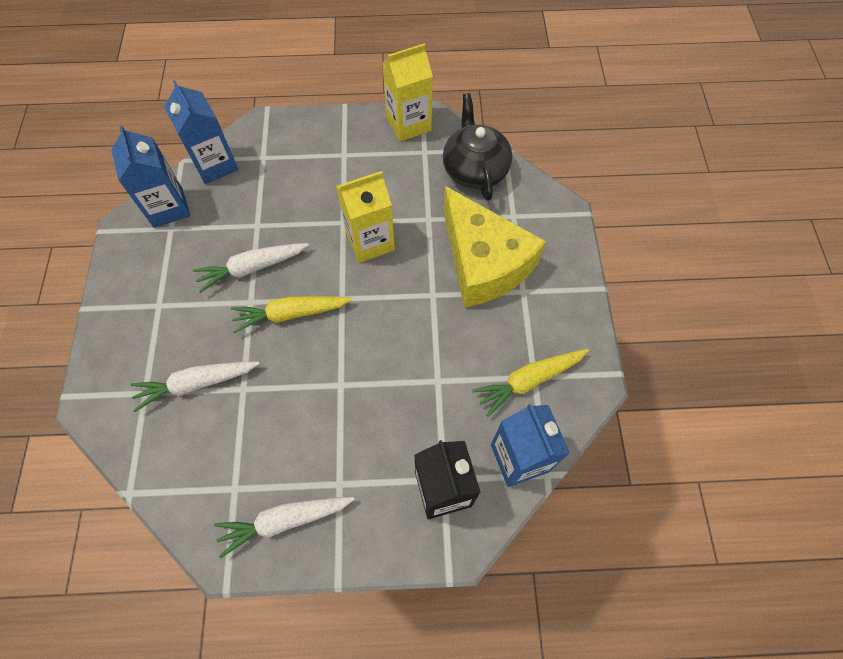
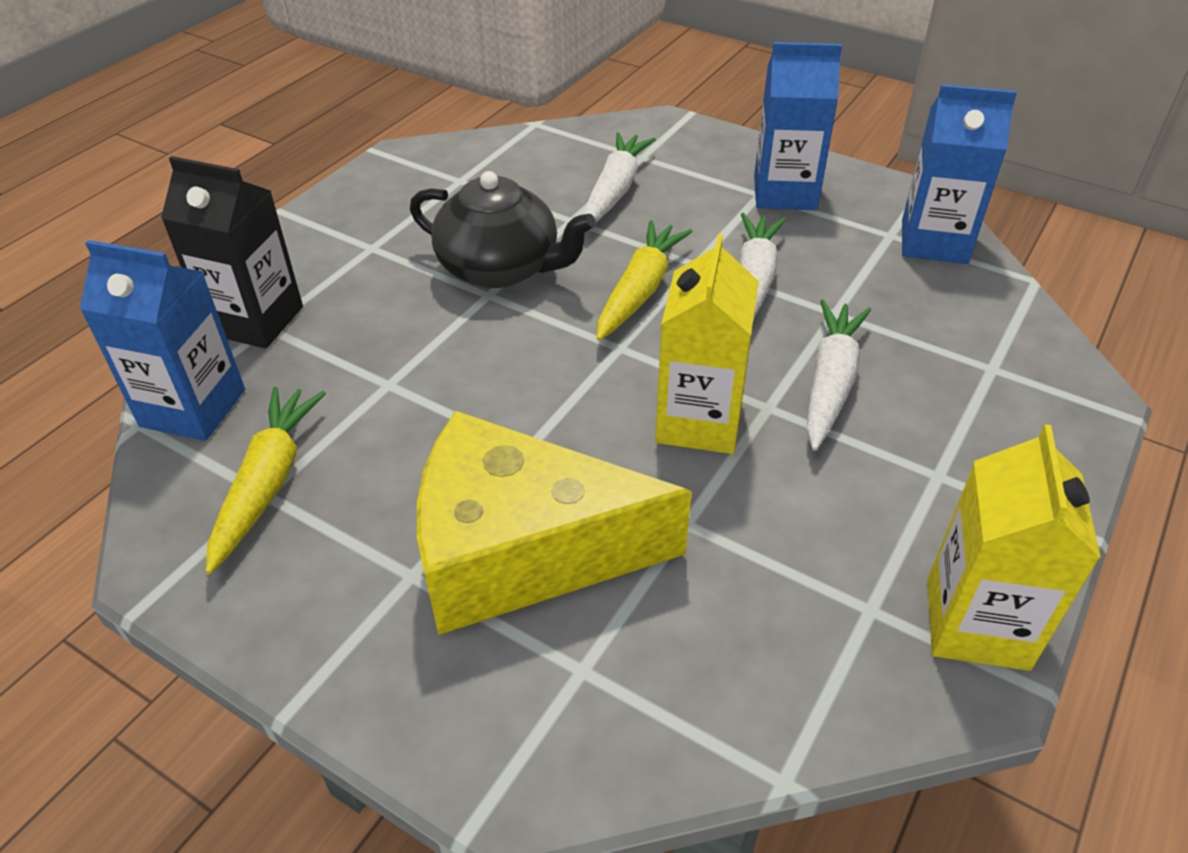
camera: 125 degrees right, 20 degrees down
blue carton [164,80,239,184] -> blue carton moved to [754,42,842,210]
white carrot [214,497,355,558] -> white carrot moved to [806,300,871,451]
black teapot [443,93,512,201] -> black teapot moved to [410,171,596,288]

